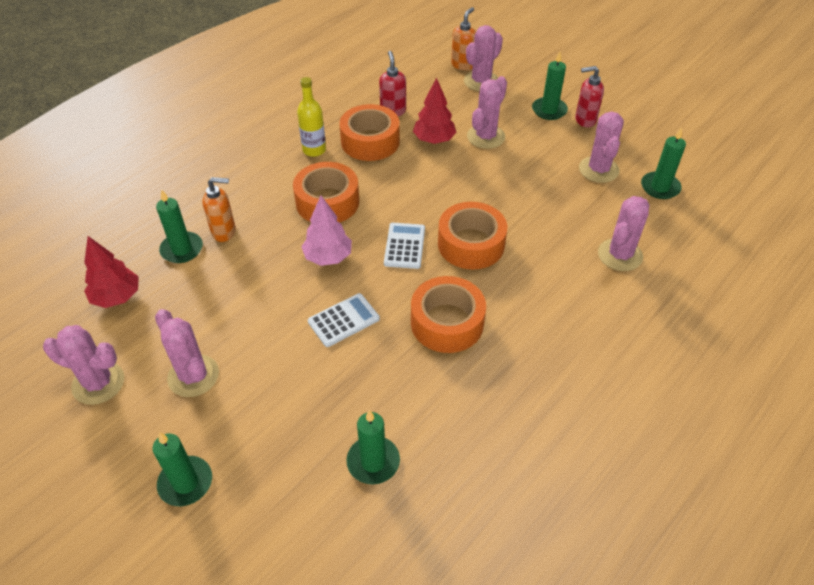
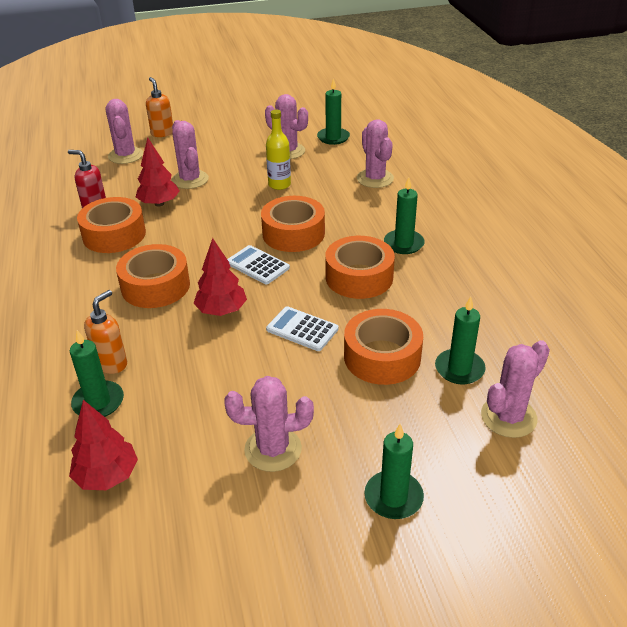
camera: 55 degrees left, 10 degrees down
pink cactus [43,325,124,405] -> pink cactus moved to [481,340,550,438]
yellow bottle [297,77,326,157] -> yellow bottle moved to [266,109,291,190]
pink tree [302,196,352,266] -> red tree [193,238,247,316]
white calculator [308,293,380,347] -> white calculator turned 60 degrees counterclockwise [266,306,338,351]
orange soap dispenser [451,7,476,70] -> orange soap dispenser moved to [146,77,173,137]
green candle [532,52,568,120] -> green candle moved to [384,177,425,254]
red soap dispenser [575,66,604,127] -> none
none -> orange tape [344,309,423,385]

